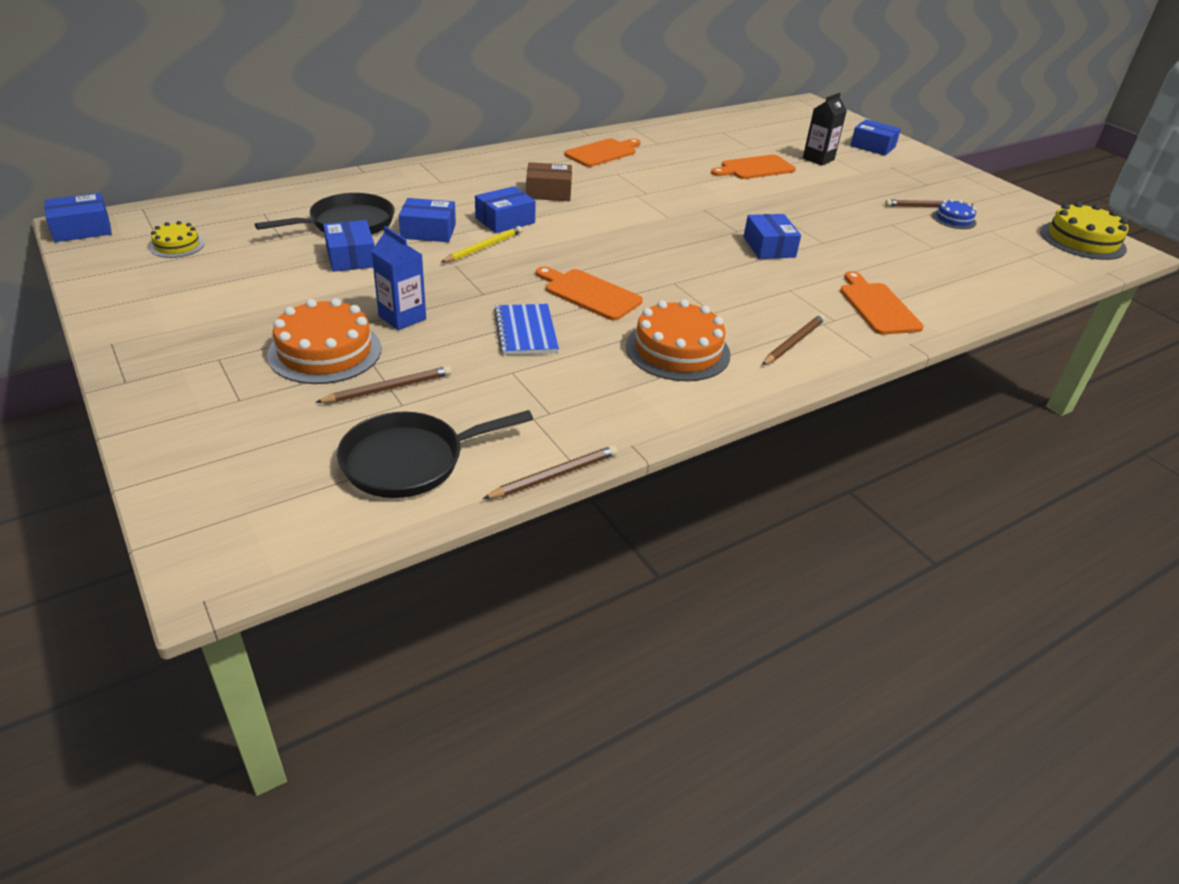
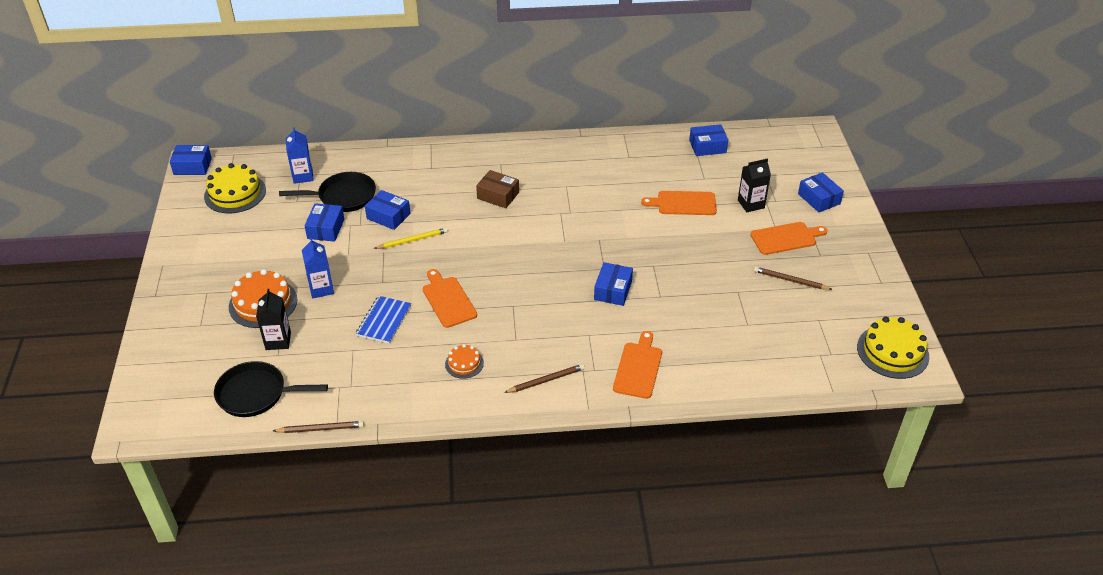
camera: 30 degrees right, 5 degrees up
yellow cake [149,221,205,258] -> yellow cake [204,163,266,213], size x1.85
brown pencil [315,366,452,403] -> black carton [256,289,291,350]
blue box [475,186,536,233] -> blue box moved to [689,124,728,156]
orange cutting board [564,139,641,167] -> orange cutting board moved to [750,222,828,255]
orange cake [626,299,731,381] -> orange cake [445,344,484,379], size x0.54
blue cake [932,199,977,229] -> none
none -> blue carton [286,127,314,184]

